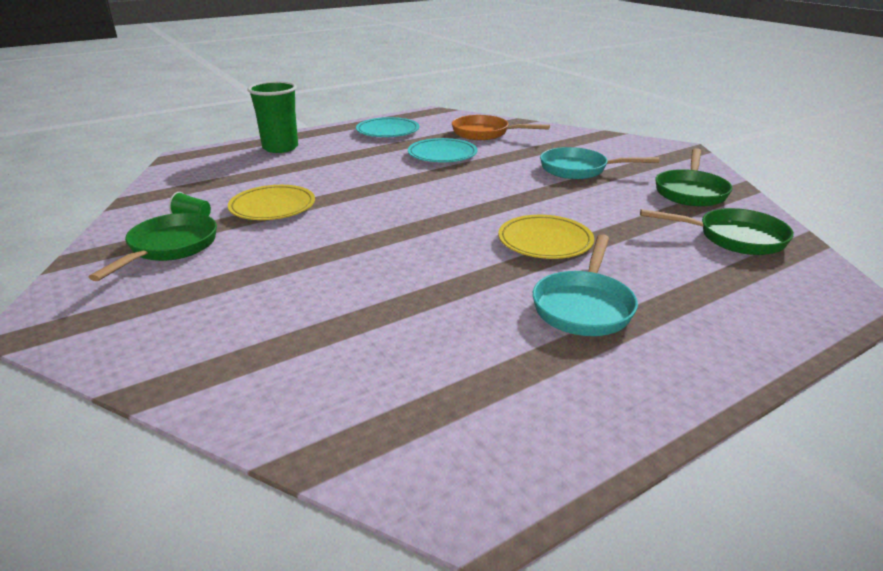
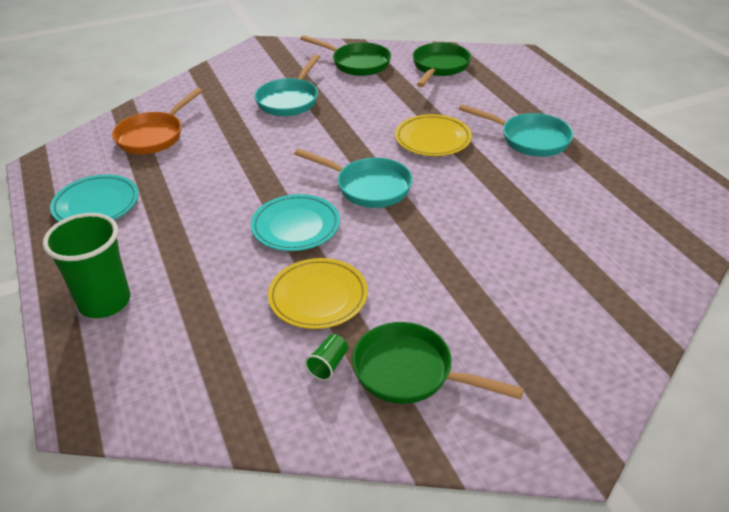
camera: 80 degrees left, 10 degrees up
turquoise plate [408,138,478,162] -> turquoise plate moved to [251,194,340,251]
none -> turquoise pan [294,149,413,208]

